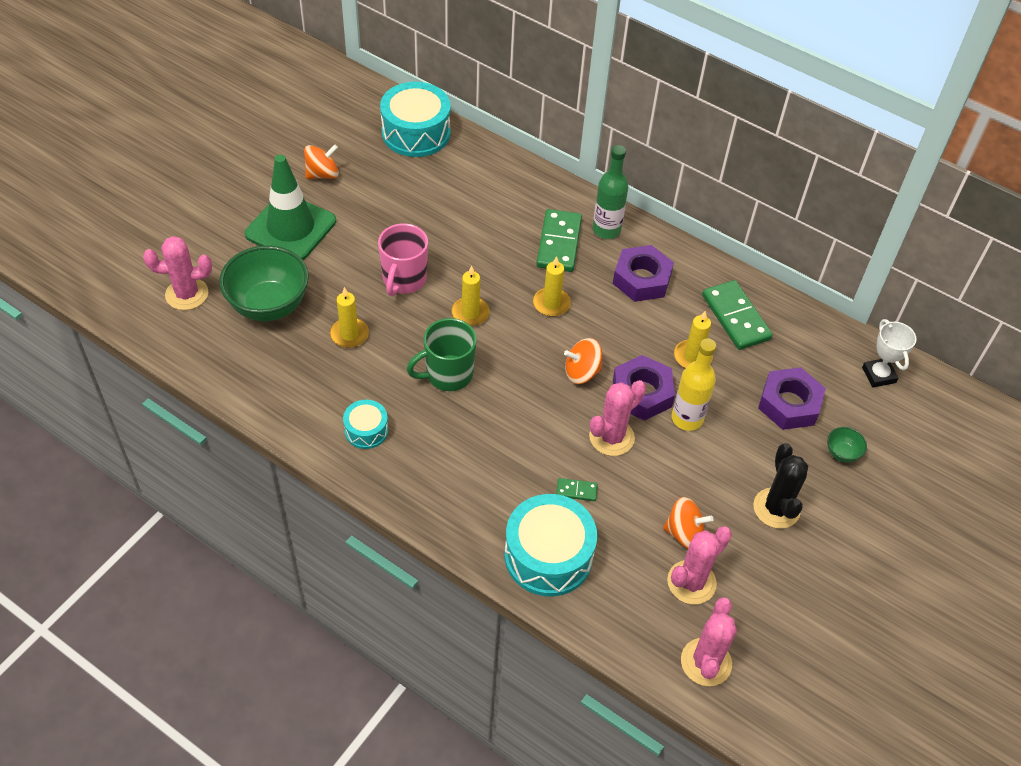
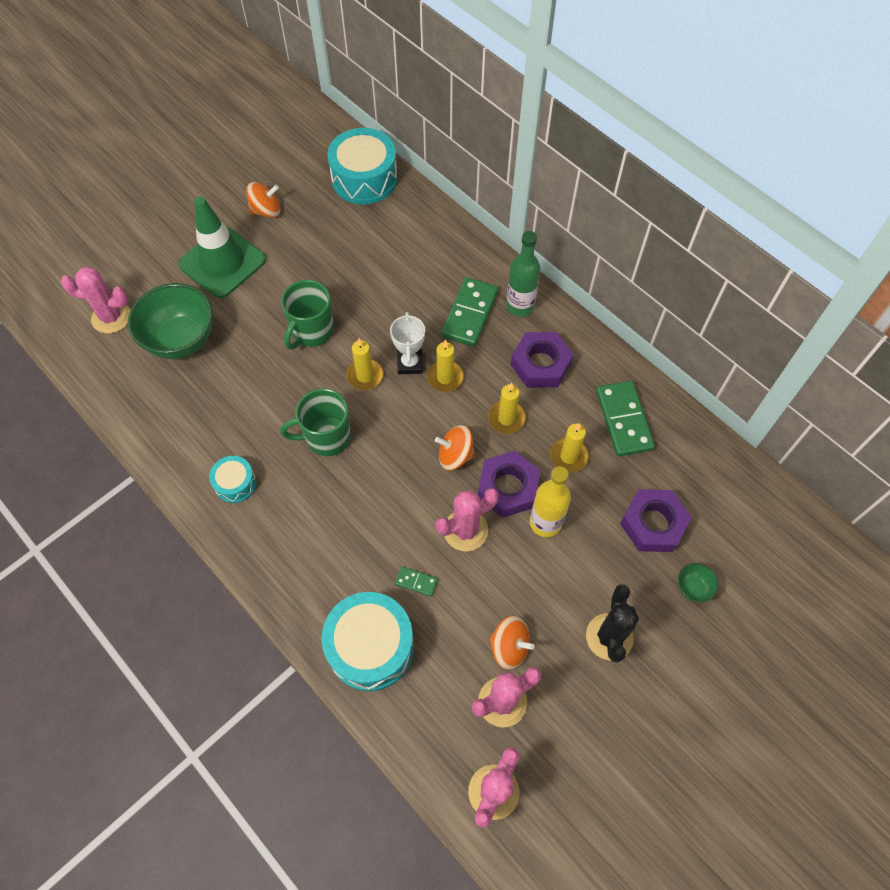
camera: 15 degrees right, 10 degrees up
yellow candle [330,287,369,348] -> yellow candle moved to [488,383,526,434]
pink mug [378,224,428,296] -> green mug [281,280,334,350]
white trophy [862,319,917,387] -> white trophy moved to [390,312,425,374]

